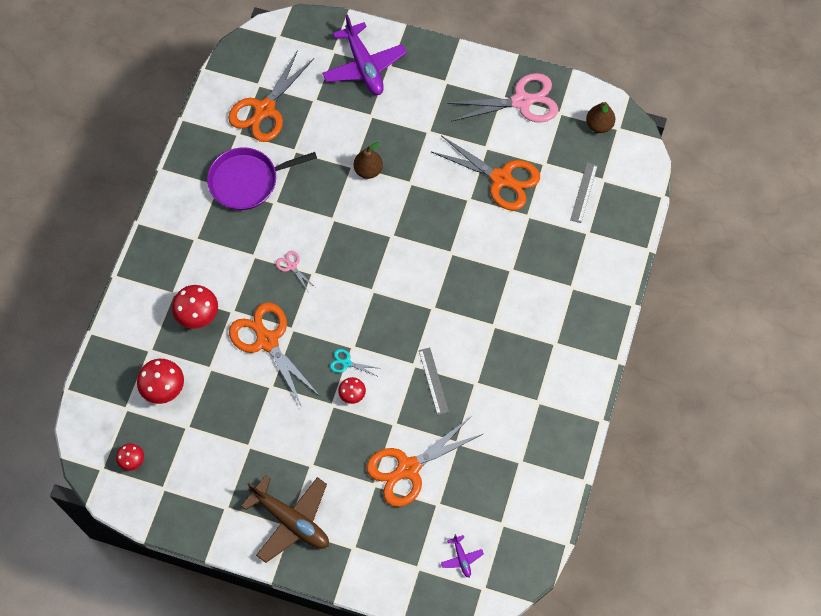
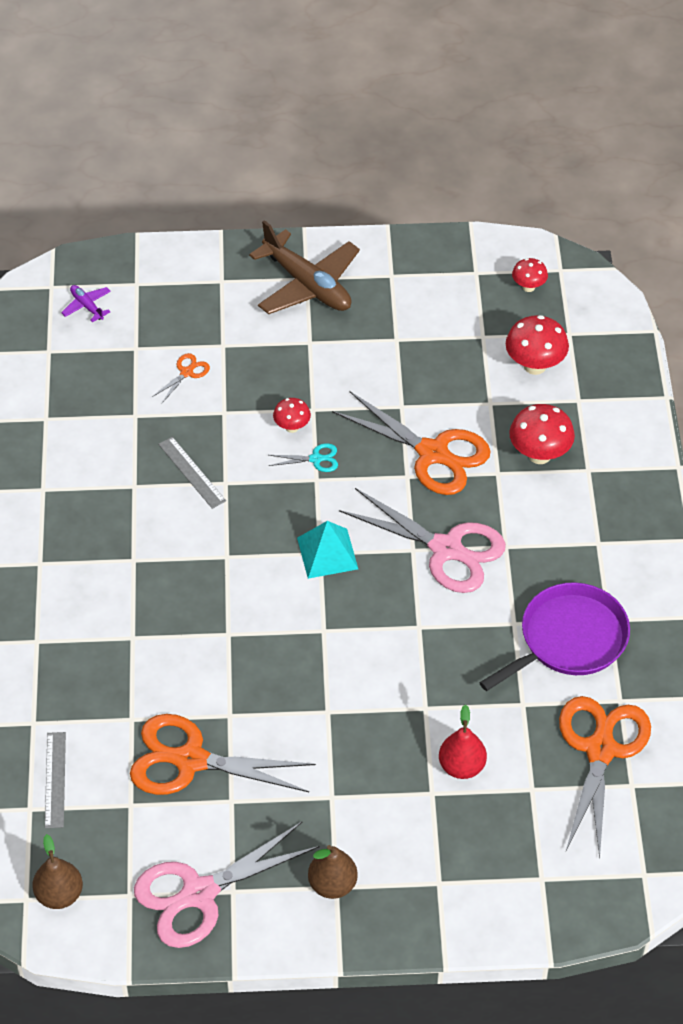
camera: 160 degrees right, 15 degrees down
brown plane [241,475,329,563] -> brown plane turned 150 degrees counterclockwise [249,220,360,314]
pink scissors [276,251,315,291] -> pink scissors [339,488,506,593], size x2.35
purple plane [322,14,407,95] -> none
brown pear [354,142,383,179] -> brown pear moved to [308,845,358,899]
orange scissors [366,417,483,507] -> orange scissors [152,353,210,403], size x0.42
none -> turquoise pyramid [297,521,358,579]
none -> red pear [439,704,487,779]

